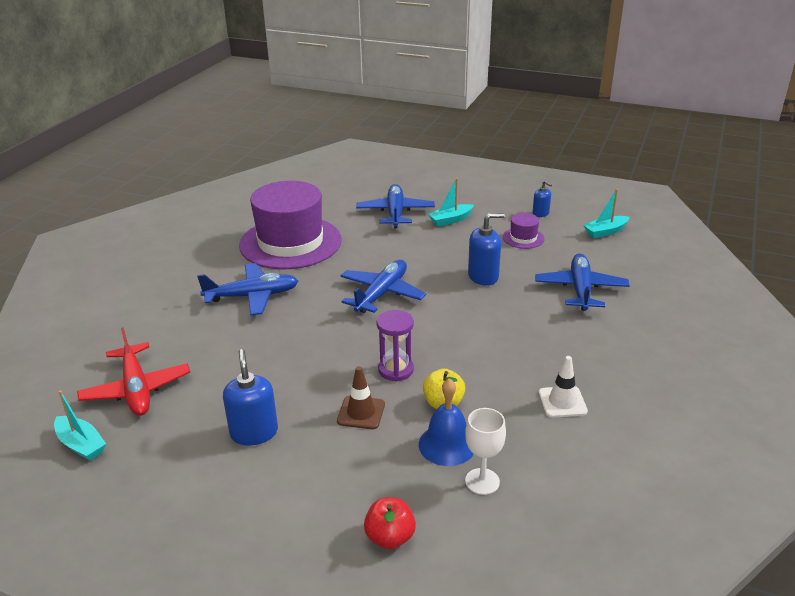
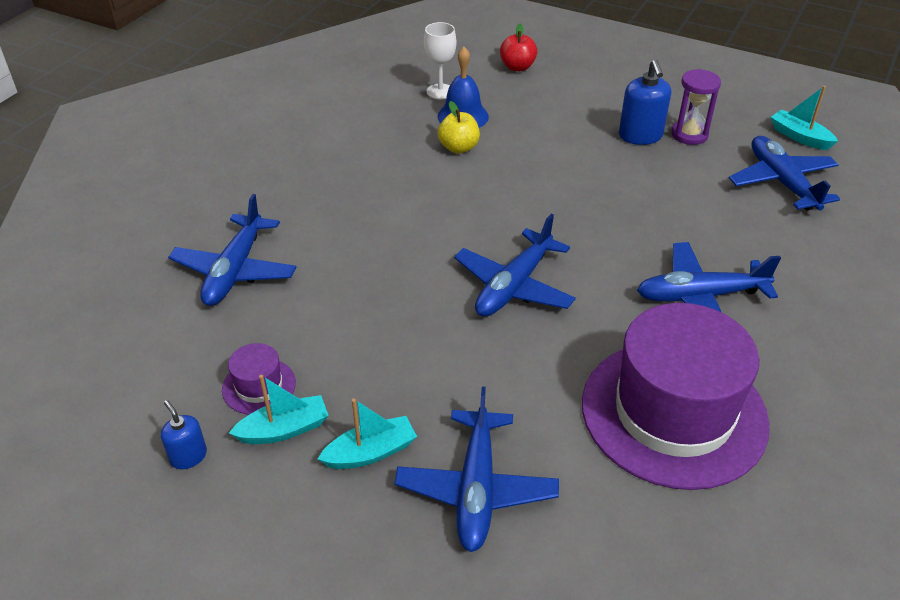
camera: 175 degrees left, 10 degrees up
red plane [77,327,190,416] -> blue plane [729,136,840,210]
brown traffic cone [337,366,385,429] -> none
purple hourglass [376,310,414,382] -> purple hourglass moved to [671,69,721,145]
blue soap dispenser [468,213,505,286] -> none
white traffic cone [539,356,588,418] -> none
turquoise boat [583,189,629,238] -> turquoise boat moved to [229,375,329,444]

